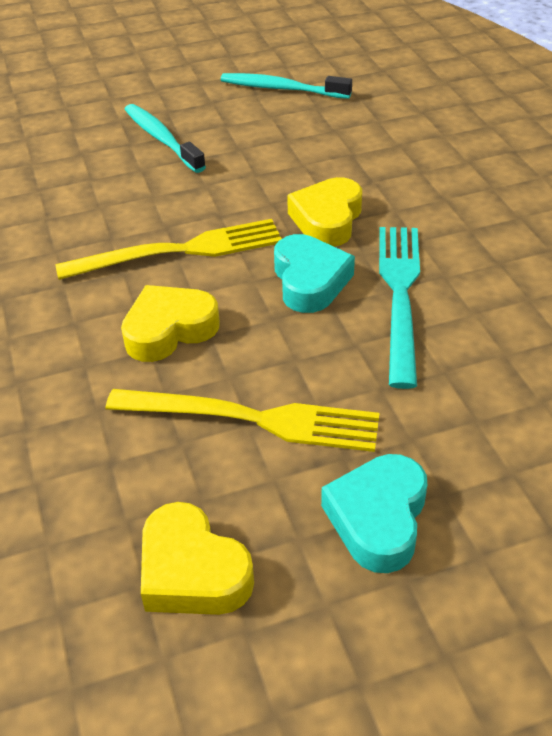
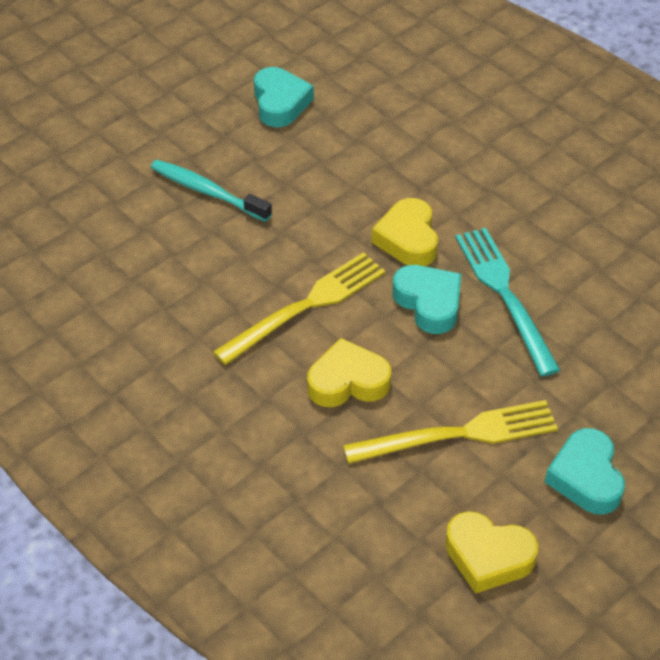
camera: 25 degrees left, 5 degrees up
yellow heart [121,285,220,362] -> yellow heart turned 45 degrees clockwise [307,338,391,407]
turquoise toothbrush [221,73,352,99] -> turquoise heart [254,67,314,127]

